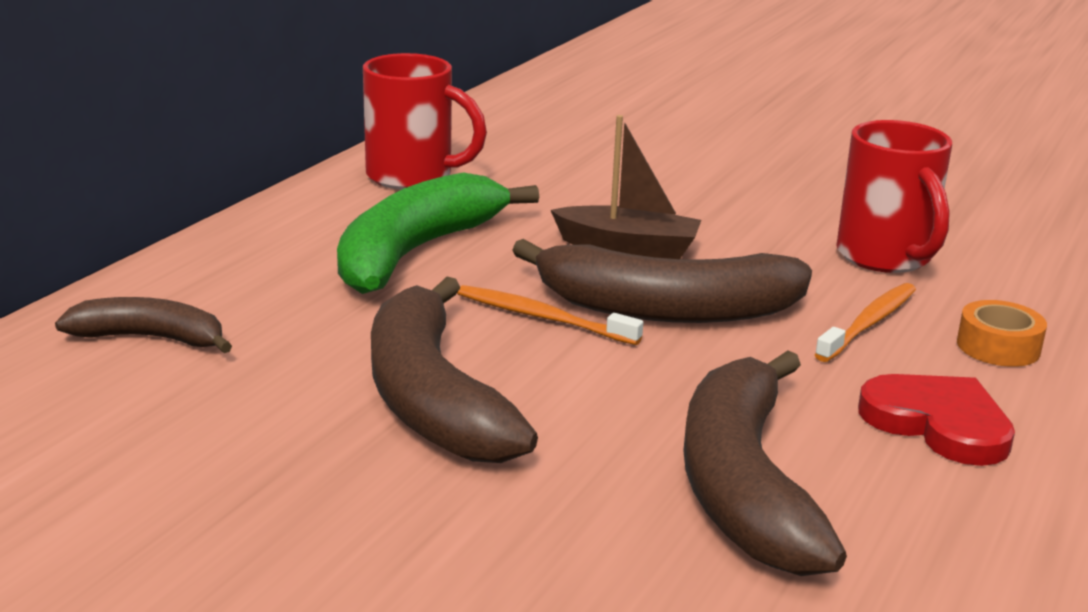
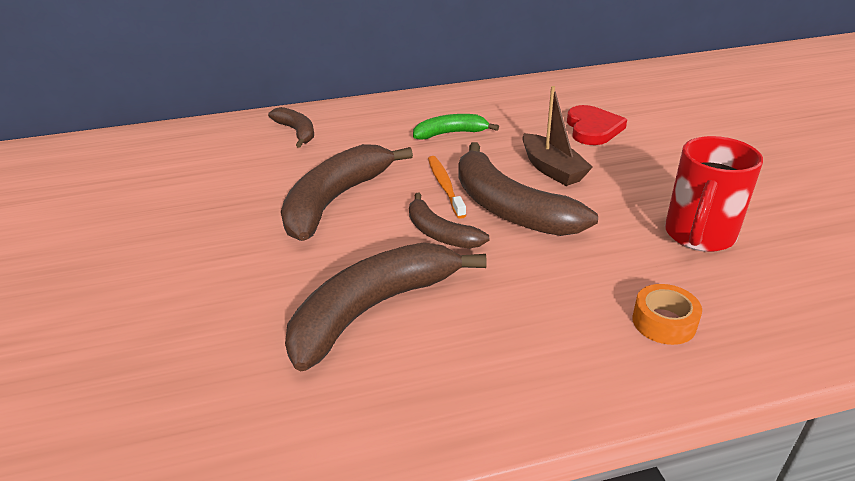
camera: 50 degrees right, 10 degrees up
green banana [337,172,539,294] -> green banana [413,114,499,140], size x0.56
red mug [363,53,487,190] -> none
orange toothbrush [815,283,916,362] -> none
red heart [858,374,1015,466] -> red heart moved to [567,105,627,145]
none -> brown banana [409,193,489,249]

